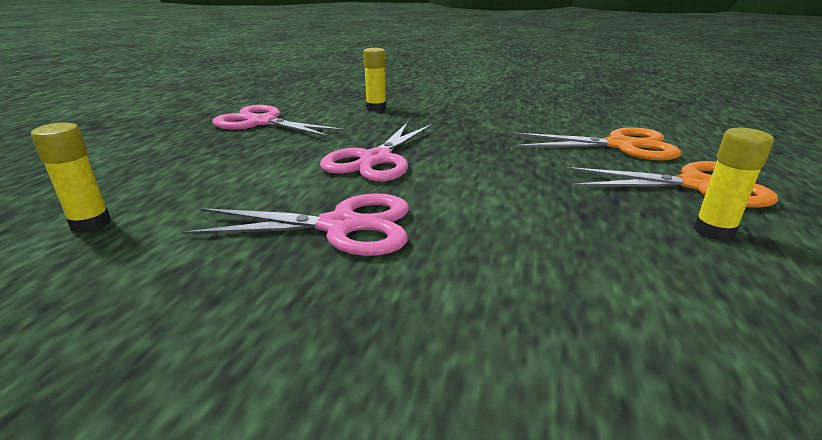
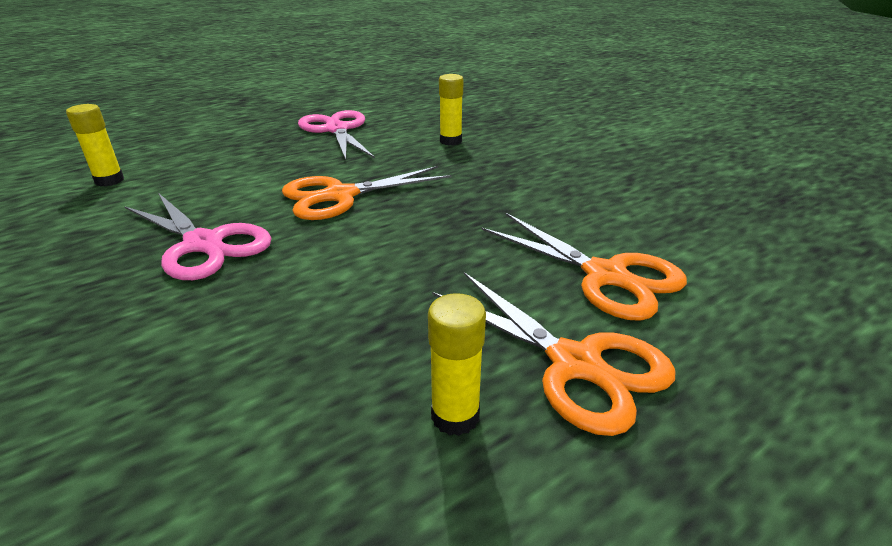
camera: 40 degrees right, 5 degrees up
pink scissors [320,123,432,182] -> orange scissors [282,166,452,220]

